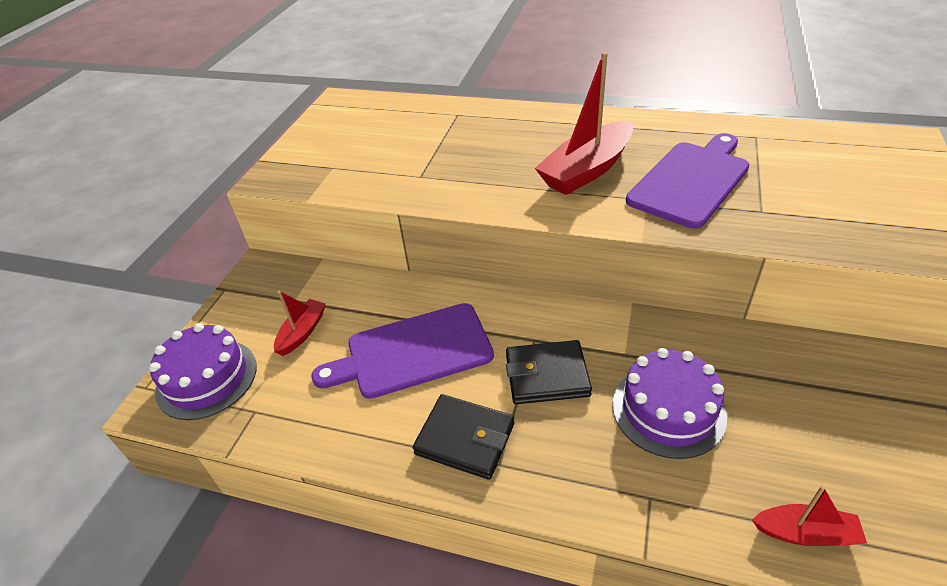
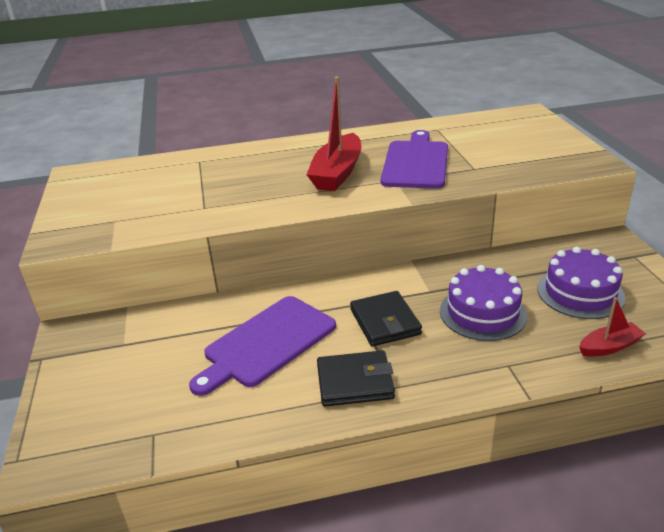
camera: 30 degrees left, 10 degrees down
purple cake [149,323,257,420] -> purple cake moved to [537,246,625,319]
red boat [274,291,326,356] -> none
black wallet [506,340,592,404] -> black wallet turned 75 degrees counterclockwise [350,291,422,347]

